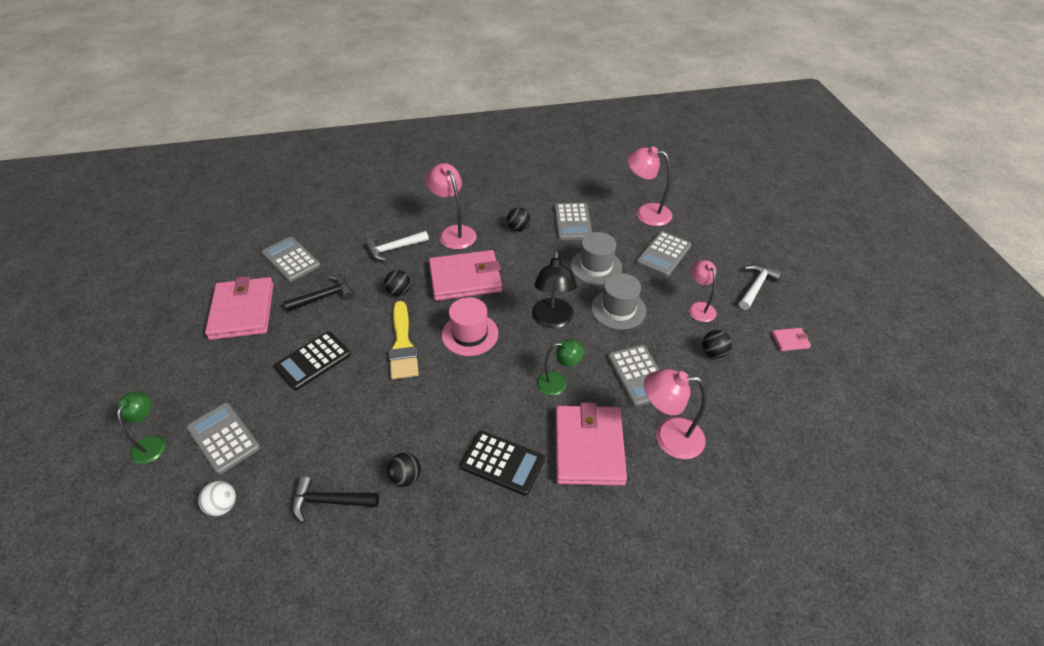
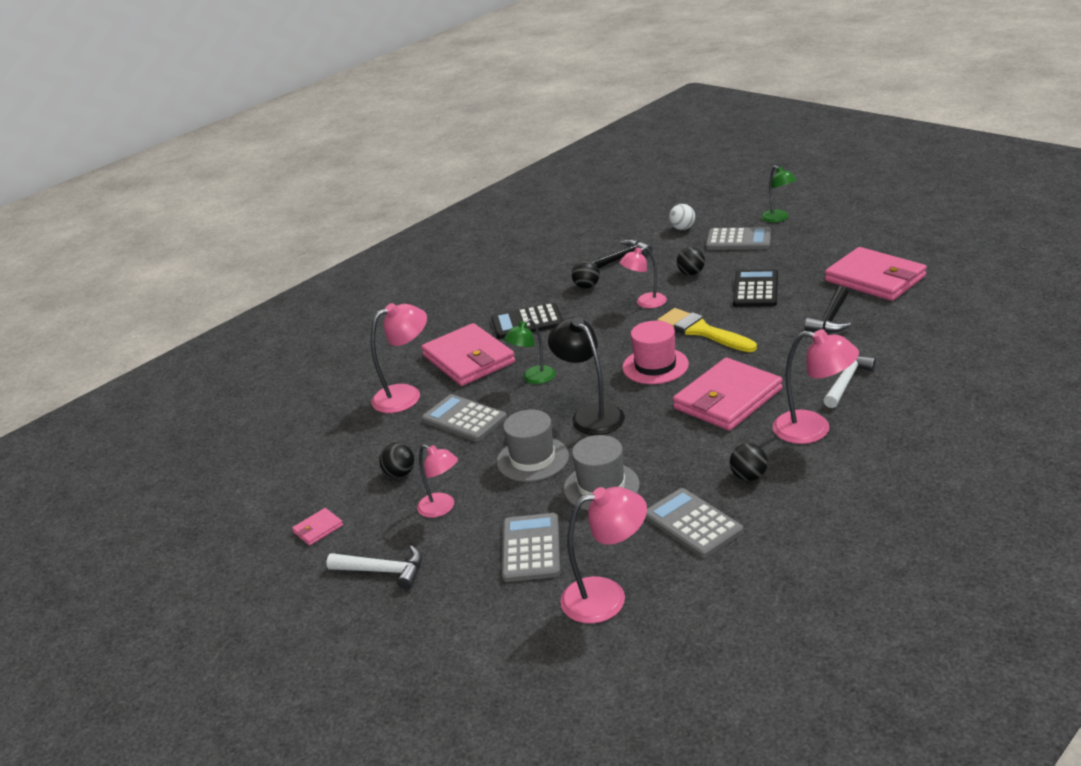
camera: 150 degrees right, 15 degrees down
grey calculator [261,237,321,282] -> none
black ball [384,270,411,296] -> black ball moved to [677,247,705,275]
white hammer [739,264,782,310] -> white hammer turned 75 degrees counterclockwise [326,546,422,590]
none -> pink lamp [619,247,667,308]

